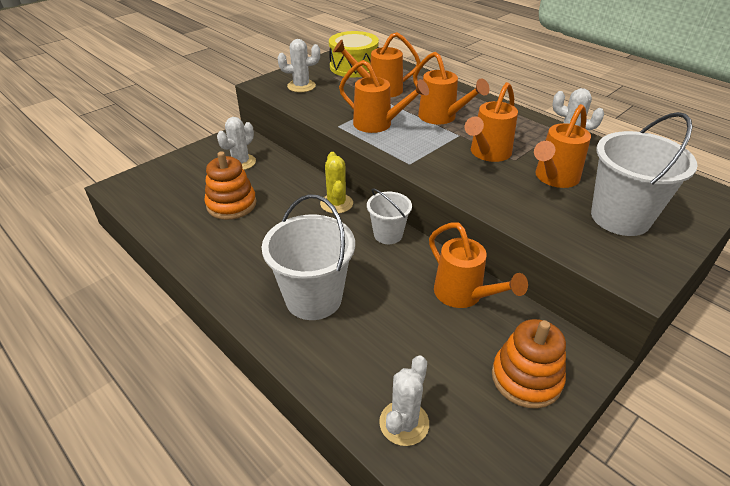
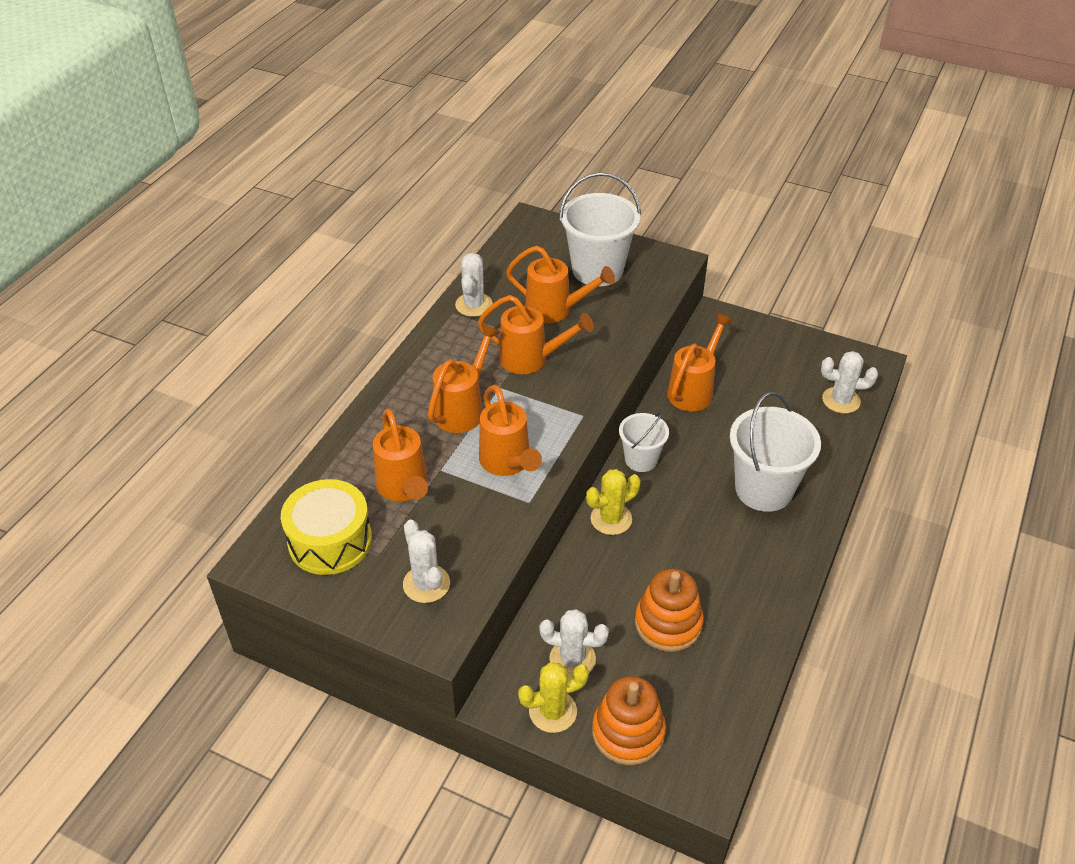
camera: 110 degrees left, 5 degrees up
orange watering can [339,60,429,133] -> orange watering can turned 150 degrees clockwise [479,385,542,476]
orange stacking toy [492,319,566,409] -> orange stacking toy moved to [592,676,666,765]
none -> yellow cactus [518,662,589,733]

